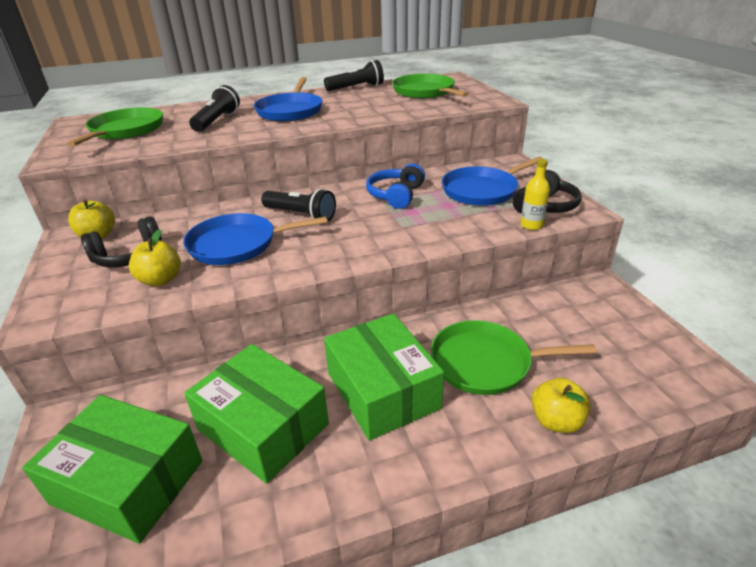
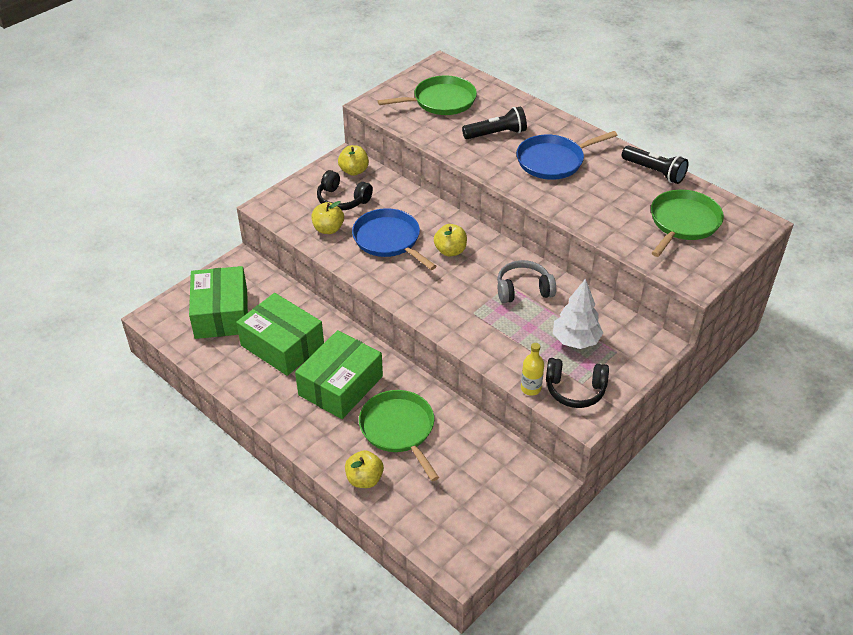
camera: 60 degrees right, 10 degrees up
green box [184,344,329,484] -> green box turned 60 degrees counterclockwise [236,293,324,376]
black flashlight [261,189,336,222] -> yellow apple [434,224,467,256]
blue headphones [366,164,425,209] -> grey headphones [497,260,556,303]
blue pan [442,156,543,206] -> white tree [553,279,603,349]

